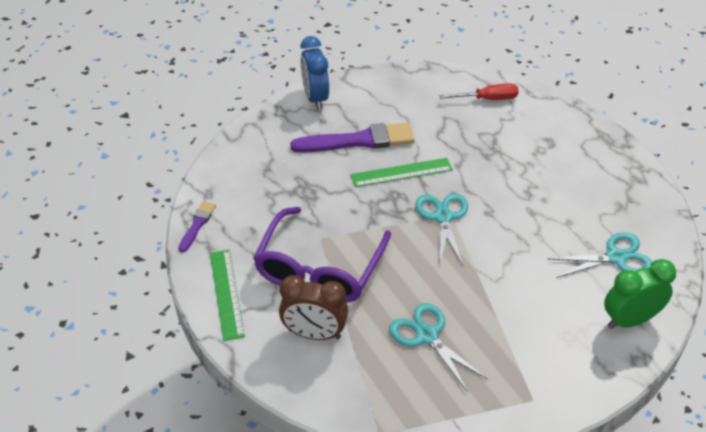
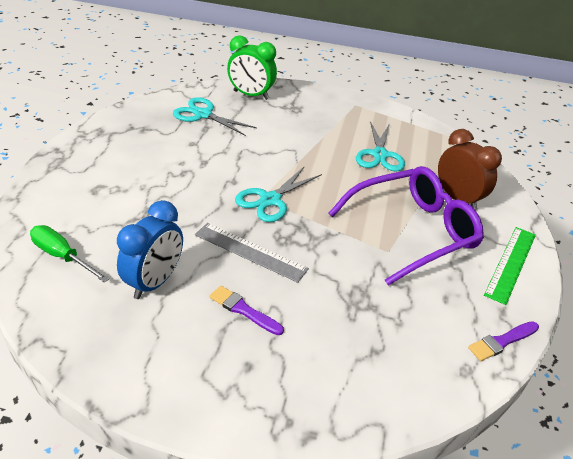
camera: 140 degrees left, 5 degrees down
purple brush [290,123,414,153] -> purple brush [210,286,284,335], size x0.51
blue clock [300,36,329,110] -> blue clock moved to [117,200,183,299]
green ruler [351,158,453,187] -> grey ruler [195,223,309,283]
red screwdriver [439,83,519,100] -> green screwdriver [30,225,110,283]

